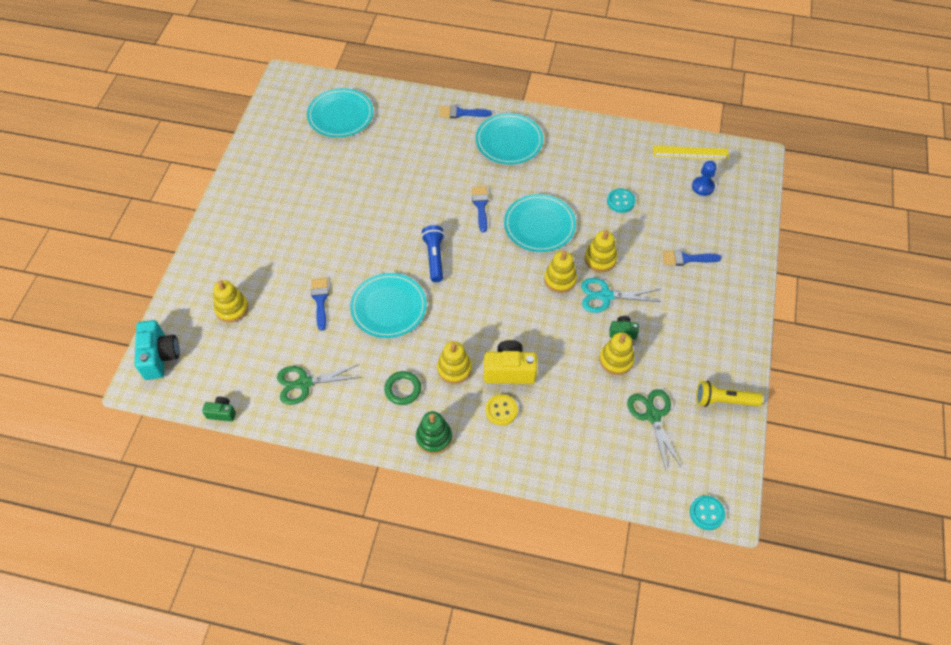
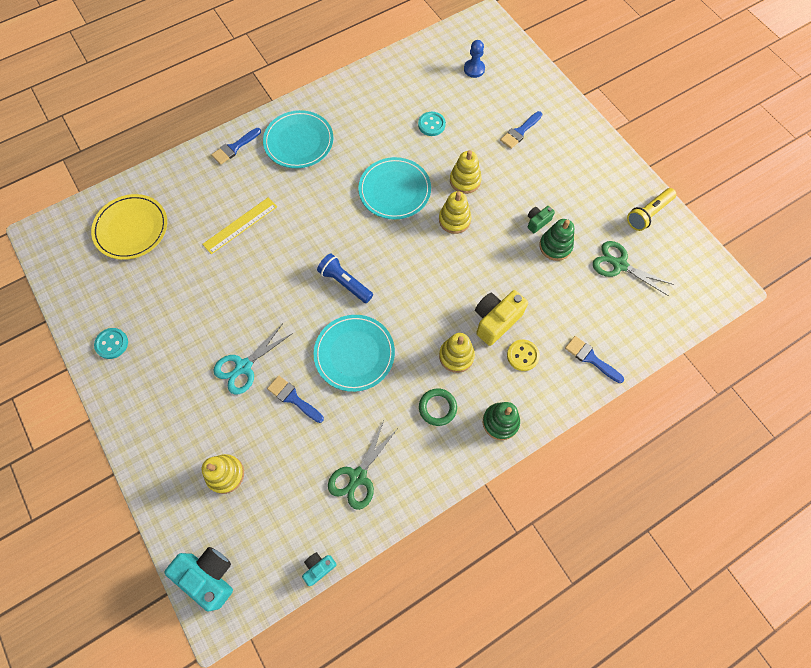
camera: 45 degrees left, 10 degrees up
green camera [202,396,236,422] -> turquoise camera [302,552,337,586]
turquoise plate [307,88,373,138] -> yellow plate [91,194,167,260]
blue brush [472,186,489,232] -> blue brush moved to [565,336,624,383]
turquoise scissors [581,278,661,313] -> turquoise scissors moved to [213,323,293,395]
yellow stacking toy [600,332,635,375] -> green stacking toy [539,219,574,261]
yellow ruler [653,146,729,160] -> yellow ruler moved to [202,197,277,254]
turquoise button [690,495,725,530] -> turquoise button moved to [94,328,128,359]

